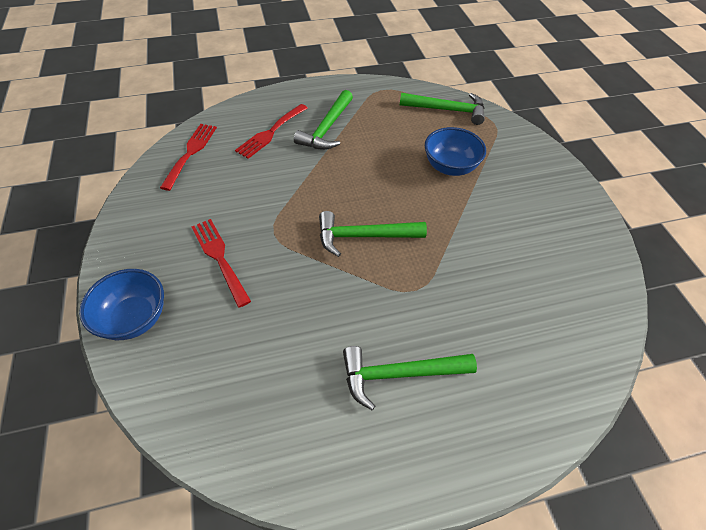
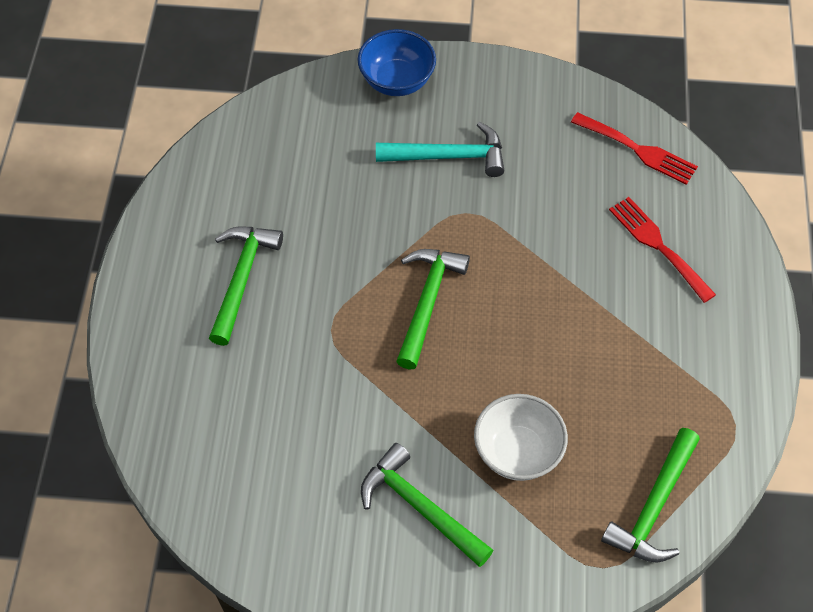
camera: 110 degrees right, 5 degrees up
red fork [192,219,251,308] -> turquoise hammer [376,122,504,177]
green hammer [294,90,353,150] -> green hammer moved to [361,443,494,567]
blue bowl [425,127,486,176] -> white bowl [474,394,568,481]

